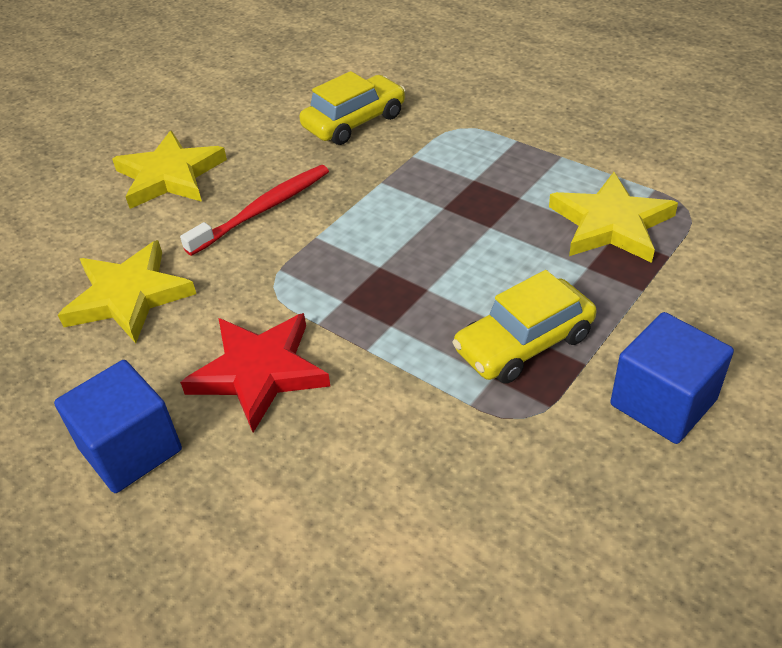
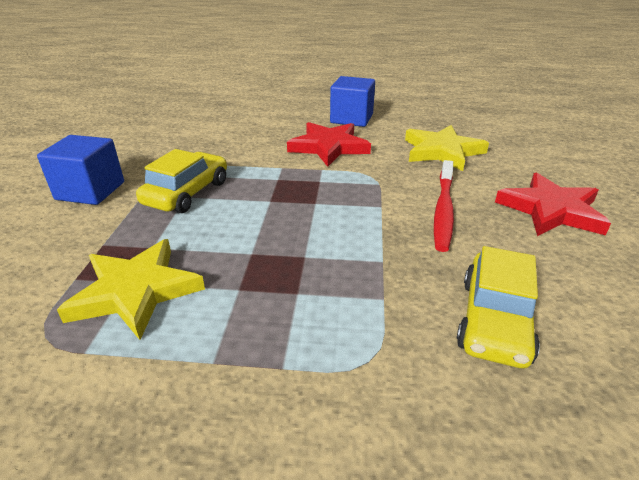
camera: 145 degrees right, 10 degrees down
yellow star [112,130,227,209] -> red star [495,173,611,236]

